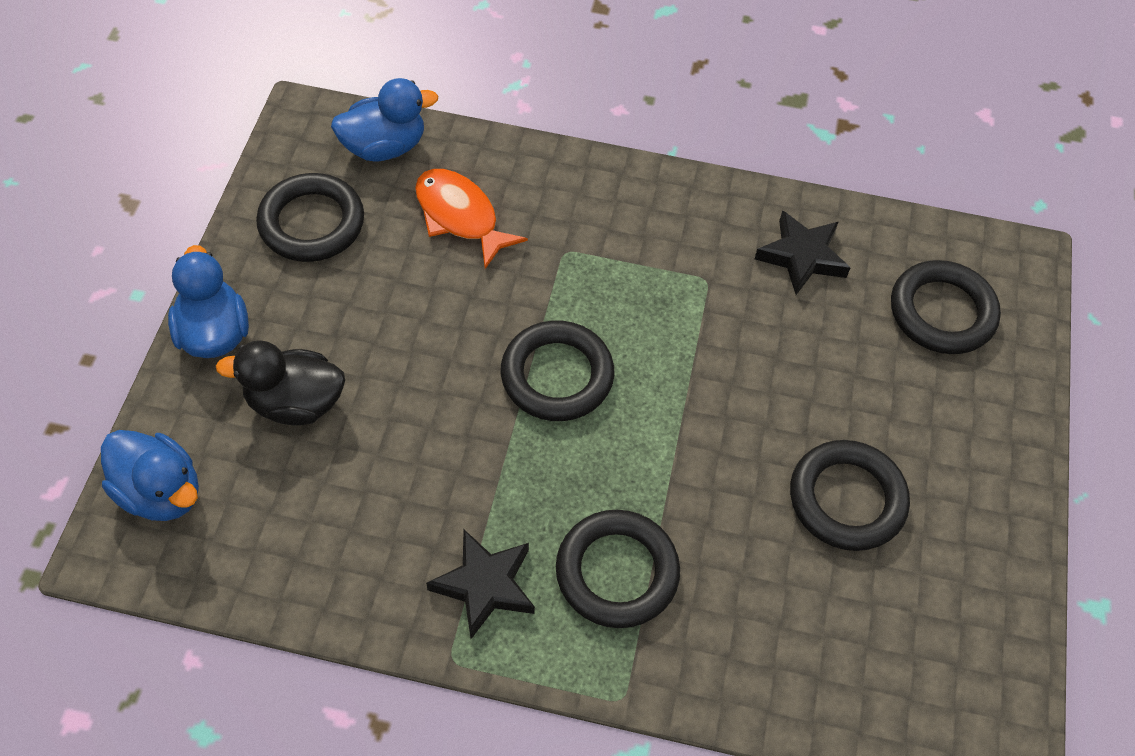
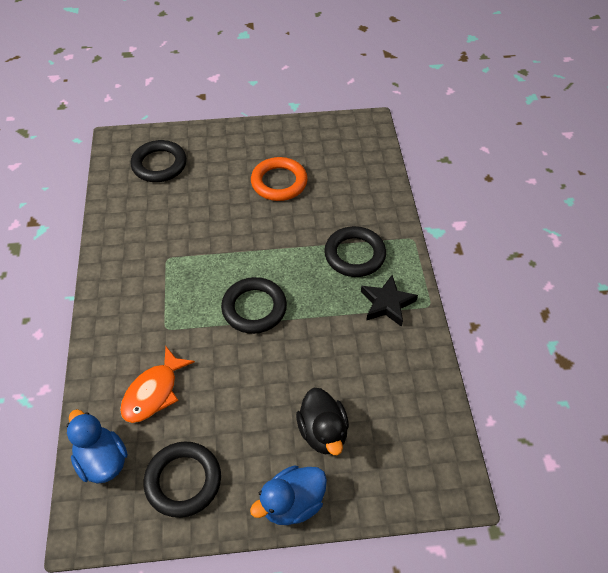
camera: 105 degrees left, 5 degrees down
blue duck [101,430,199,521] -> none
black star [755,210,850,295] -> none
black ring [790,440,910,551] -> orange ring [251,157,308,201]

